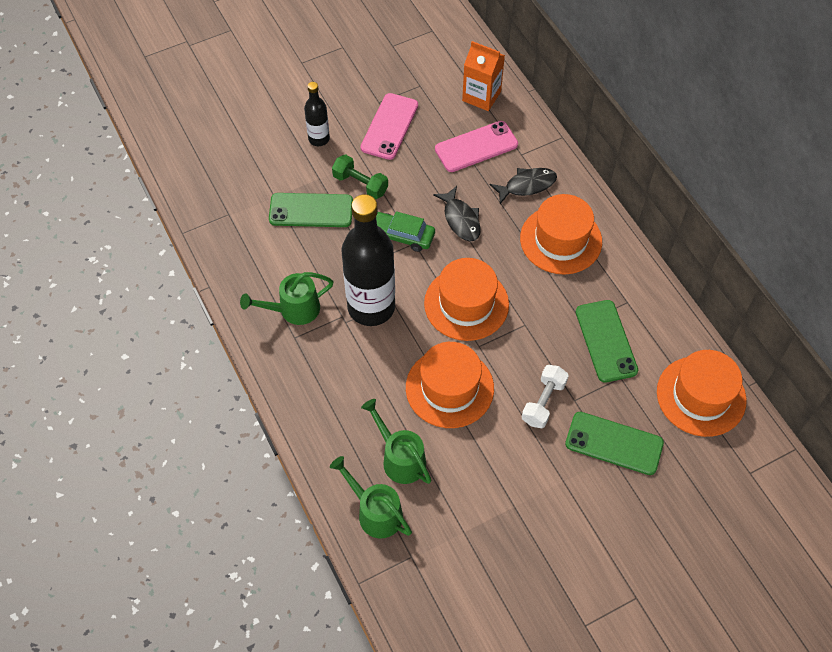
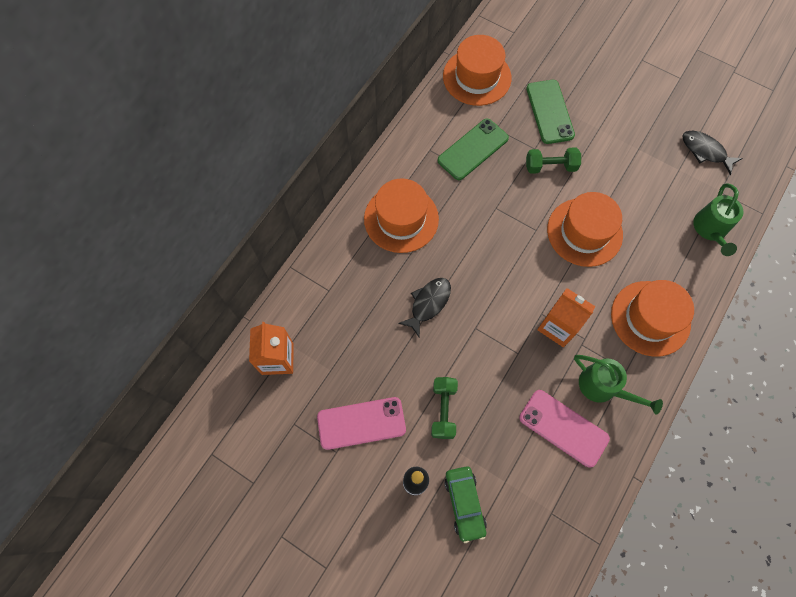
camera: 120 degrees left, 10 degrees up
green phone [269,193,353,227] -> none
black bottle [341,194,395,326] -> orange carton [537,288,596,347]
green watering can [361,399,431,484] -> none
green car [376,211,435,252] -> green car moved to [444,466,487,543]
orange hat [424,258,509,341] -> orange hat moved to [611,280,694,357]
pink phone [435,121,518,172] -> pink phone moved to [519,390,610,468]
black fish [490,168,557,204] -> black fish moved to [682,130,743,175]
white dumbbell [522,365,569,428] -> green dumbbell [526,147,581,174]

